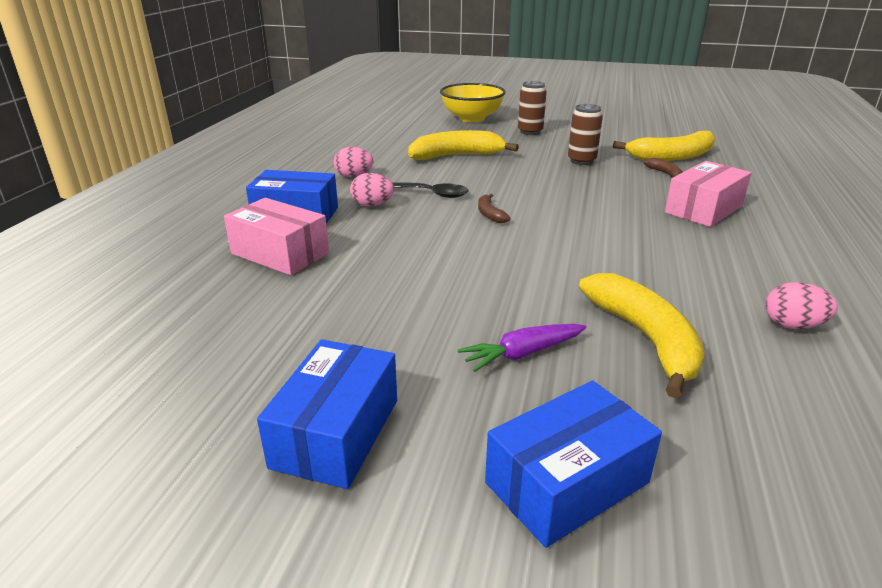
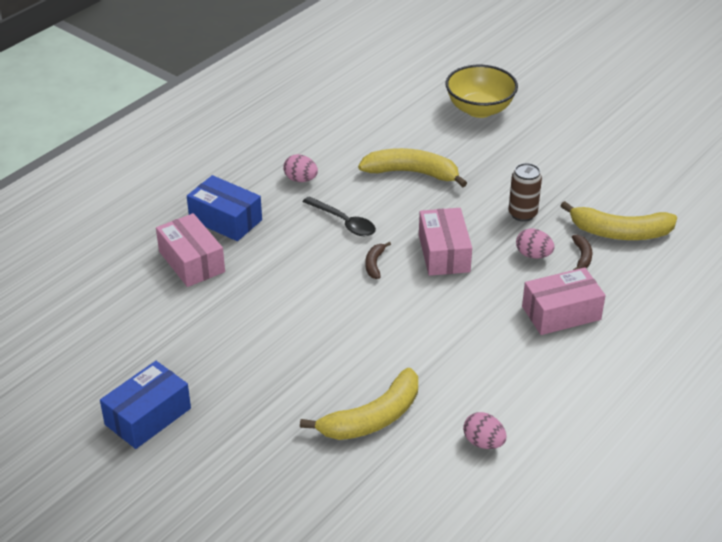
camera: 25 degrees right, 10 degrees up
pink egg [350,173,394,206] -> pink egg moved to [516,228,555,259]
purple carrot [458,324,586,372] -> none
blue box [485,380,662,548] -> none
brown can [518,81,547,135] -> none
yellow banana [579,273,705,398] -> yellow banana turned 45 degrees clockwise [300,368,418,440]
none -> pink box [419,208,472,276]

